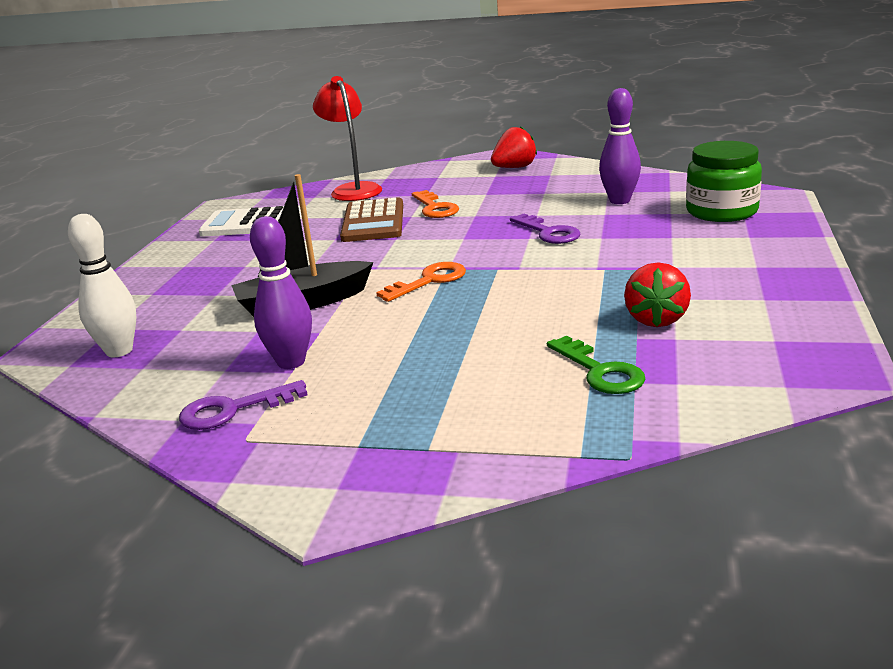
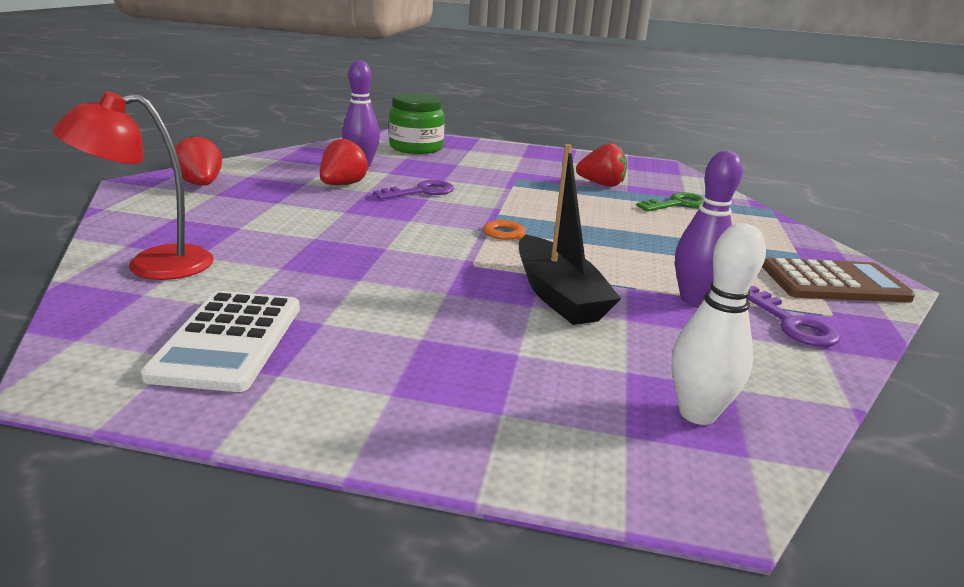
camera: 95 degrees left, 0 degrees up
brown calculator [340,197,403,242] -> brown calculator moved to [762,258,915,302]
orange key [412,190,459,218] -> none
none -> red strawberry [320,138,368,185]

